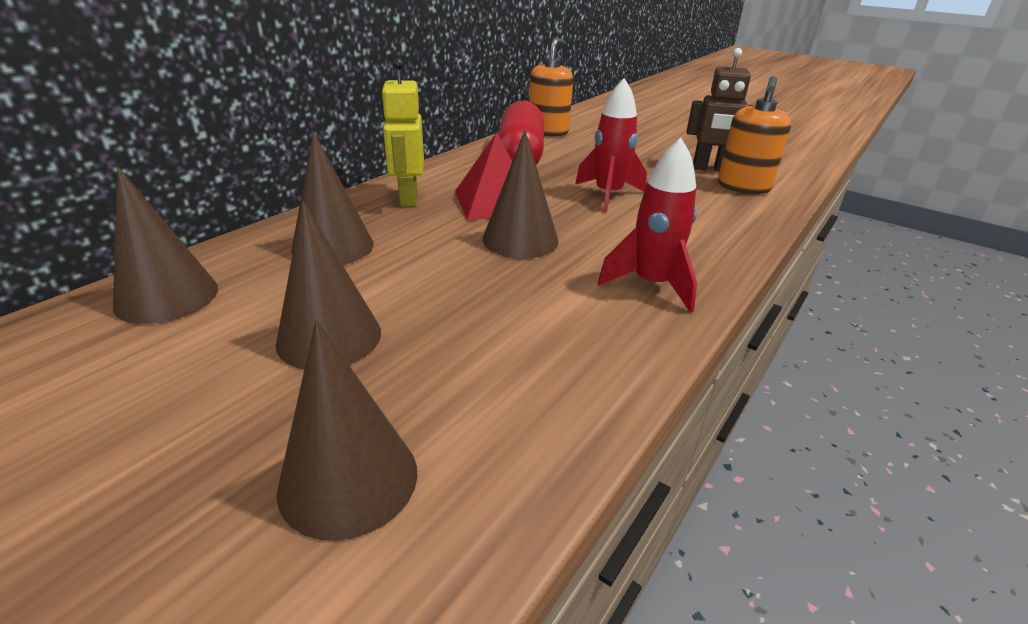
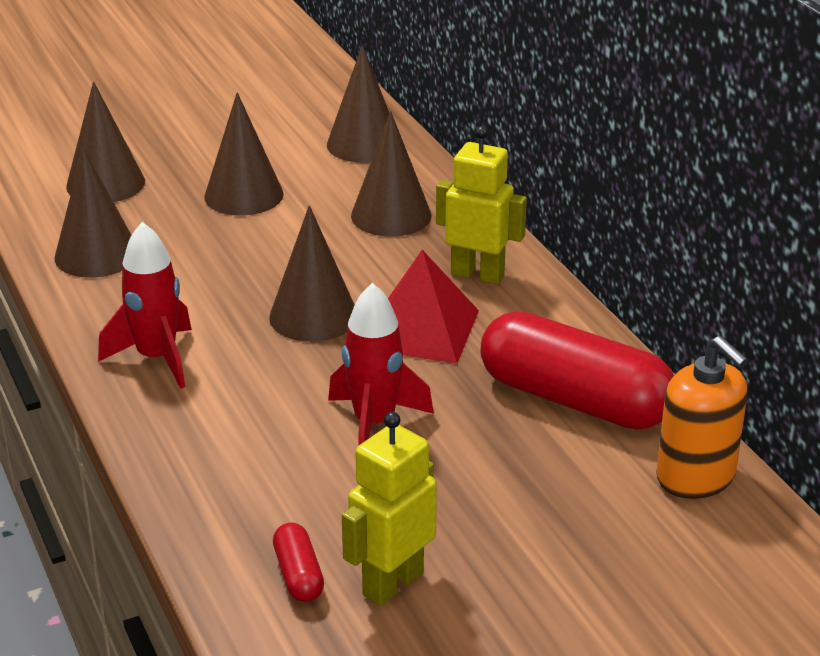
camera: 120 degrees right, 0 degrees up
brown robot [687,48,756,172] -> yellow robot [342,412,437,606]
orange soap dispenser [718,76,791,194] -> red capsule [273,522,324,602]
none -> brown cone [54,148,131,278]

